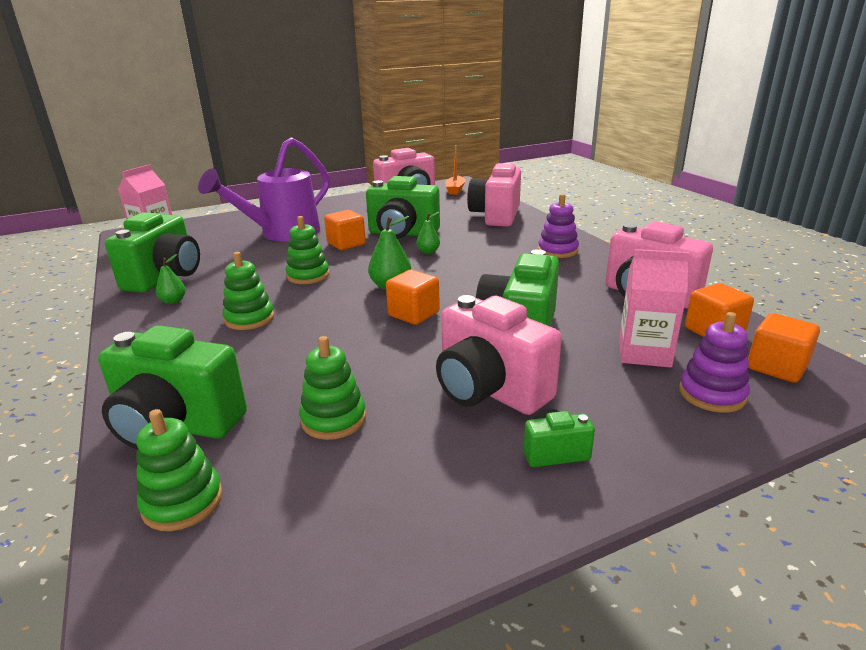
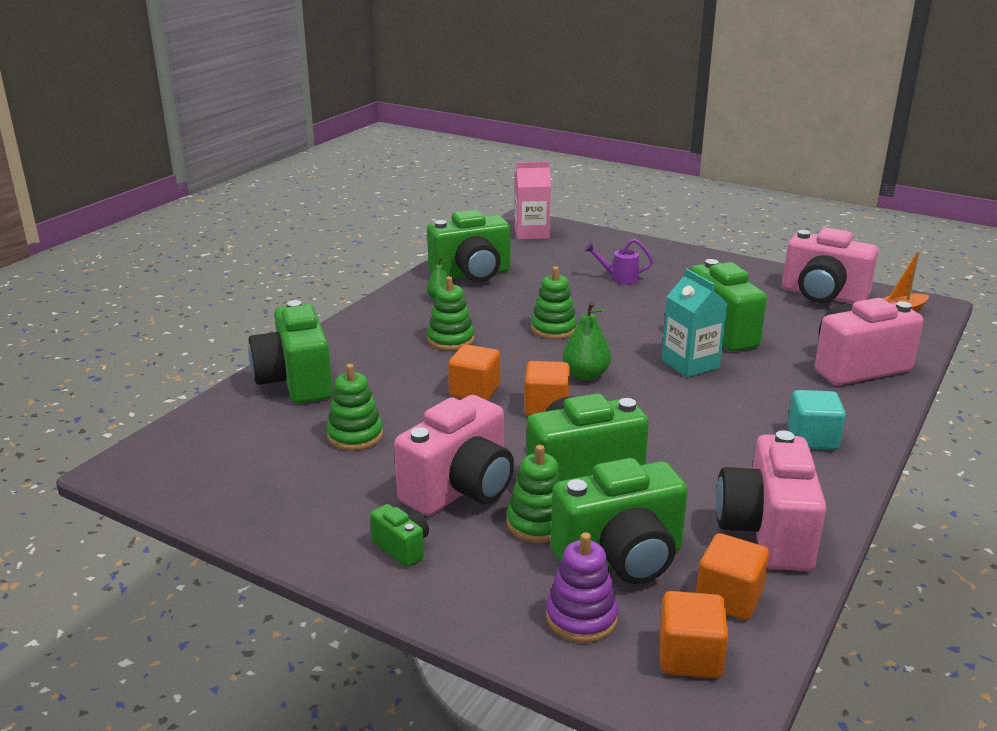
camera: 55 degrees right, 0 degrees up
green stacking toy [136,409,223,531] -> green stacking toy moved to [507,445,562,543]
purple watering can [198,137,330,241] -> purple watering can [584,239,653,285], size x0.41
orange cube [324,210,366,250] -> orange cube moved to [448,344,500,401]
green pear [416,212,440,254] -> turquoise carton [662,268,728,378]
pink camera [436,295,562,415] -> pink camera turned 150 degrees counterclockwise [394,395,514,516]
purple stacking toy [538,194,579,258] -> turquoise cube [787,390,846,450]
pink carton [619,249,690,368] -> green camera [551,458,688,584]

